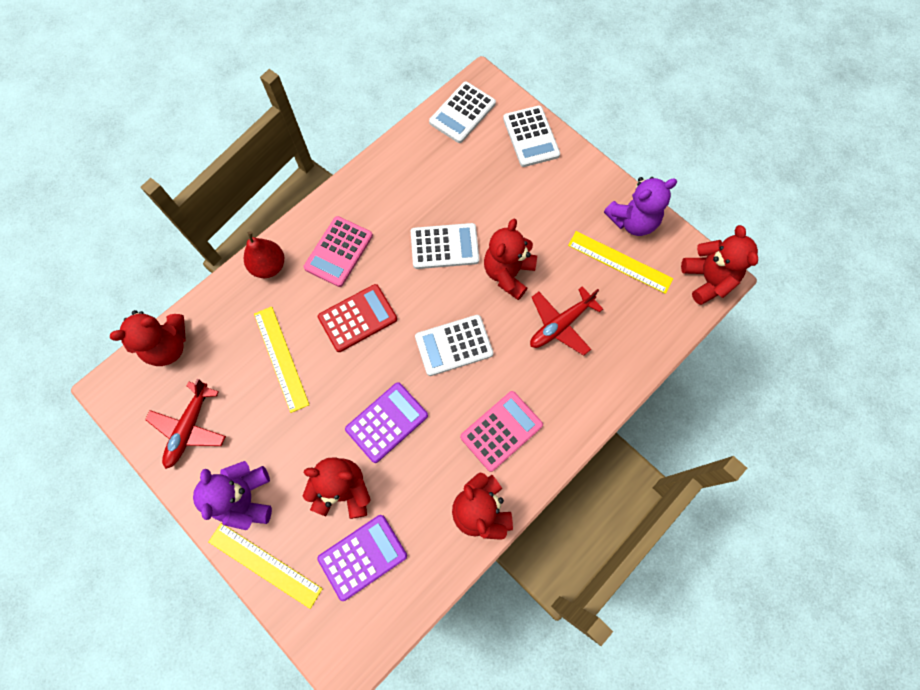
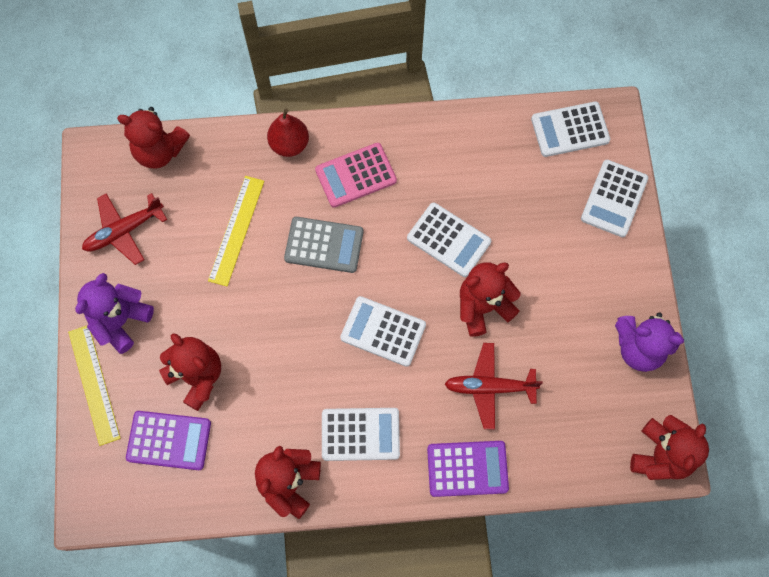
camera: 40 degrees right, 0 degrees up
red calculator [318,284,397,352] -> grey calculator [284,217,363,273]
purple calculator [345,382,428,463] -> purple calculator moved to [427,441,509,497]
pink calculator [460,391,543,472] -> white calculator [322,408,400,461]
yellow ruler [568,231,673,294] -> none

